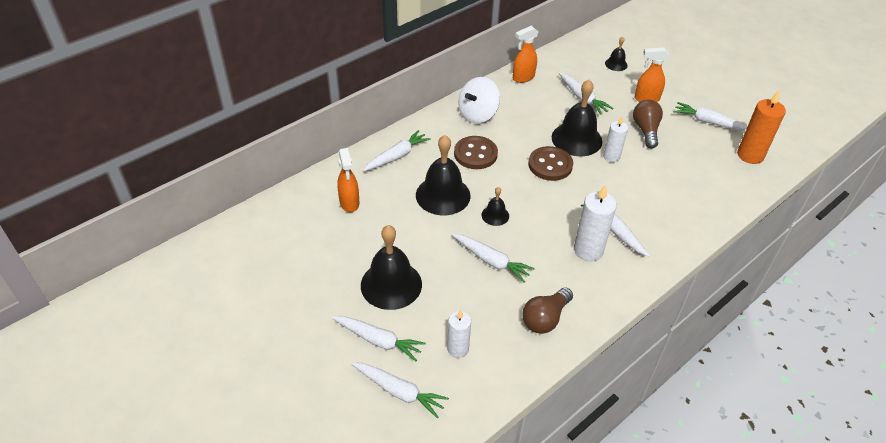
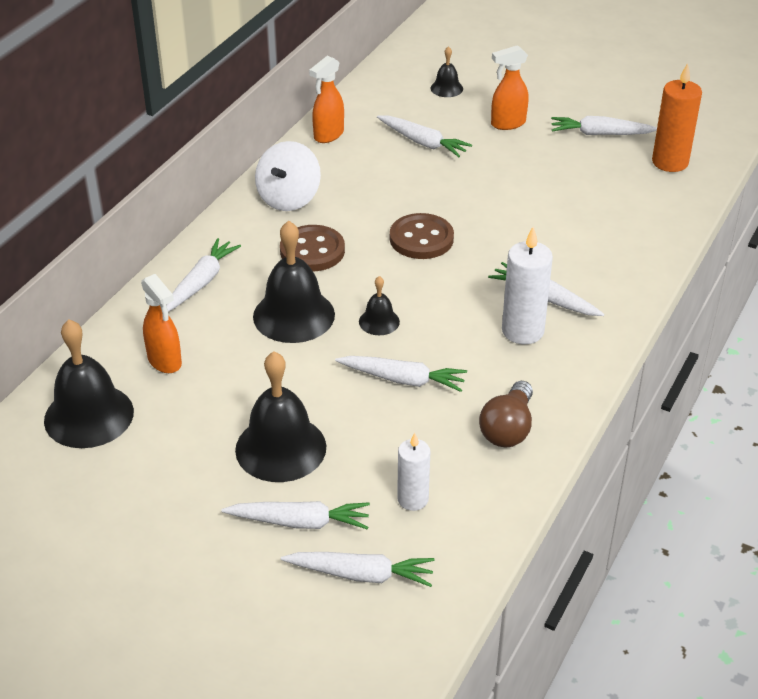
camera: 20 degrees left, 5 degrees down
black bell [552,80,602,156] -> black bell moved to [44,319,134,448]
white candle [603,116,628,163] -> none
brown light bulb [633,100,663,149] -> none

